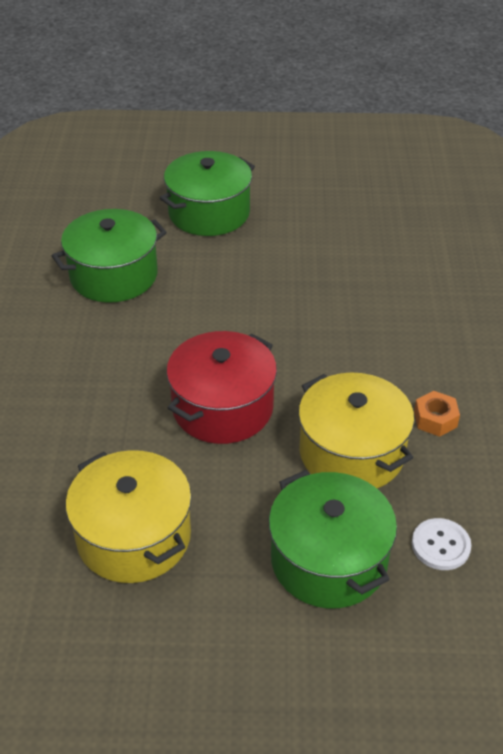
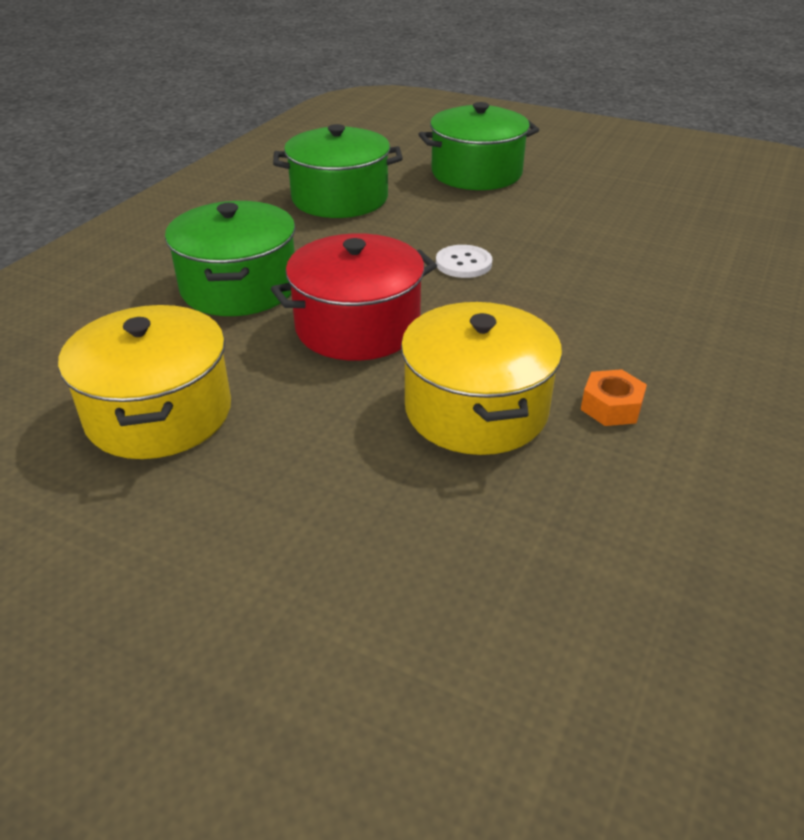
camera: 25 degrees right, 5 degrees down
green pot [269,470,397,608] -> green pot moved to [165,201,296,316]
white button [412,518,471,570] -> white button moved to [436,245,492,278]

